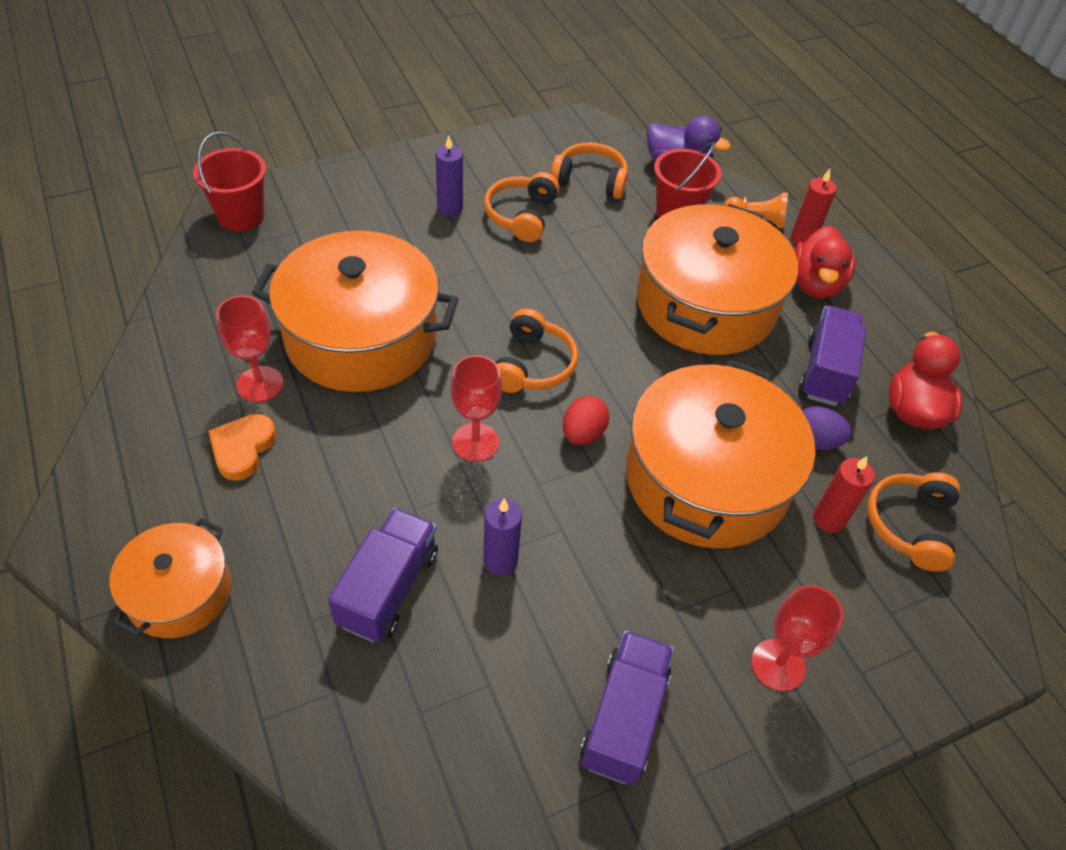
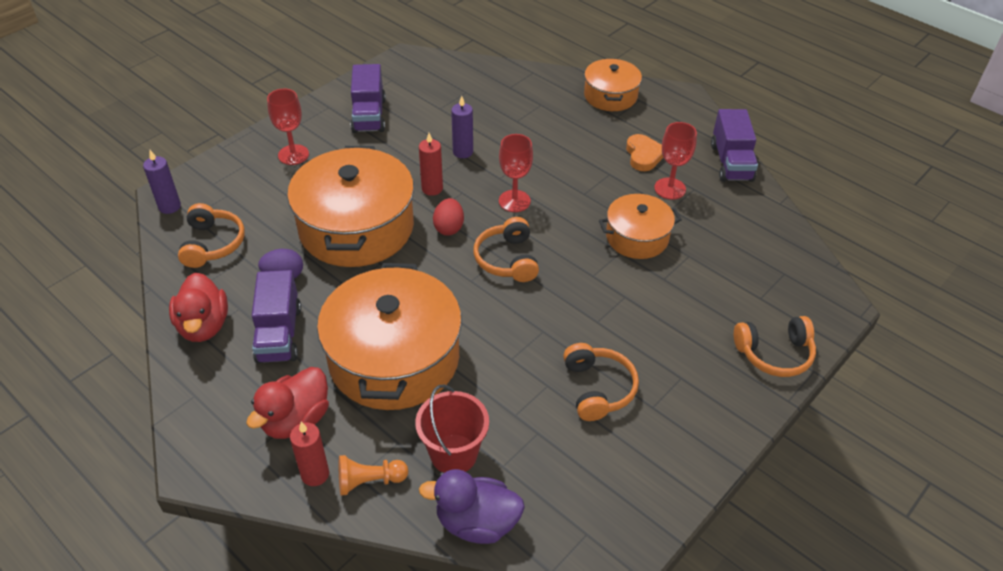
camera: 160 degrees right, 5 degrees down
red bucket [193,132,266,231] -> none
orange pot [252,231,459,392] -> orange pot [599,194,682,259], size x0.55
purple truck [328,508,438,643] -> purple truck moved to [711,109,758,182]
purple candle [436,136,463,216] -> purple candle moved to [143,150,181,214]
orange headphones [550,143,628,199] -> orange headphones moved to [734,316,816,377]
red duck [794,226,855,299] -> red duck turned 135 degrees counterclockwise [246,367,329,439]
red candle [813,456,875,533] -> red candle moved to [419,133,443,196]

